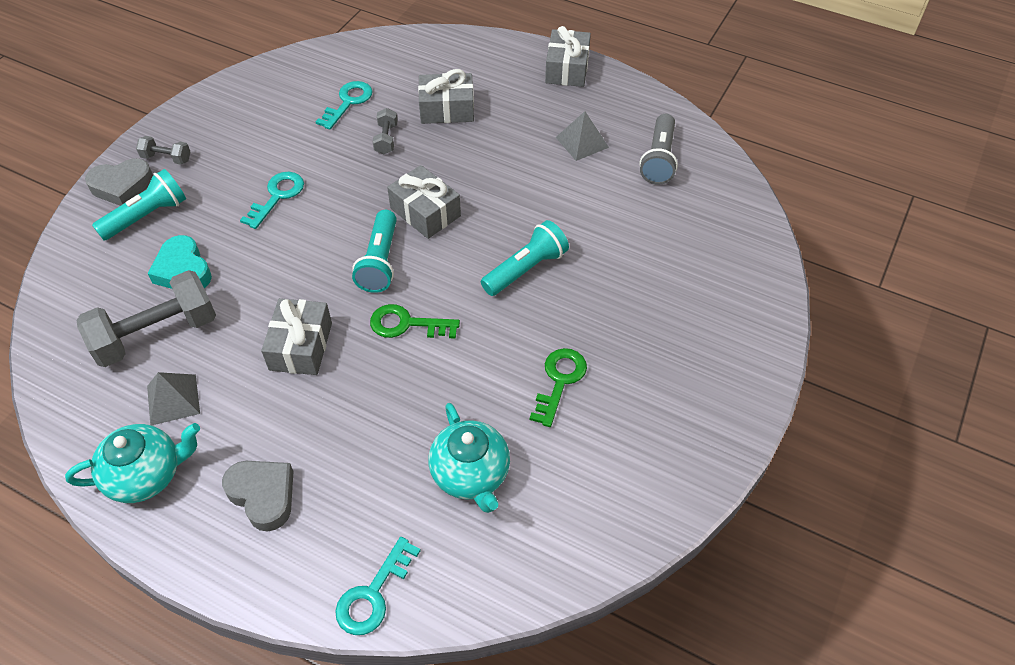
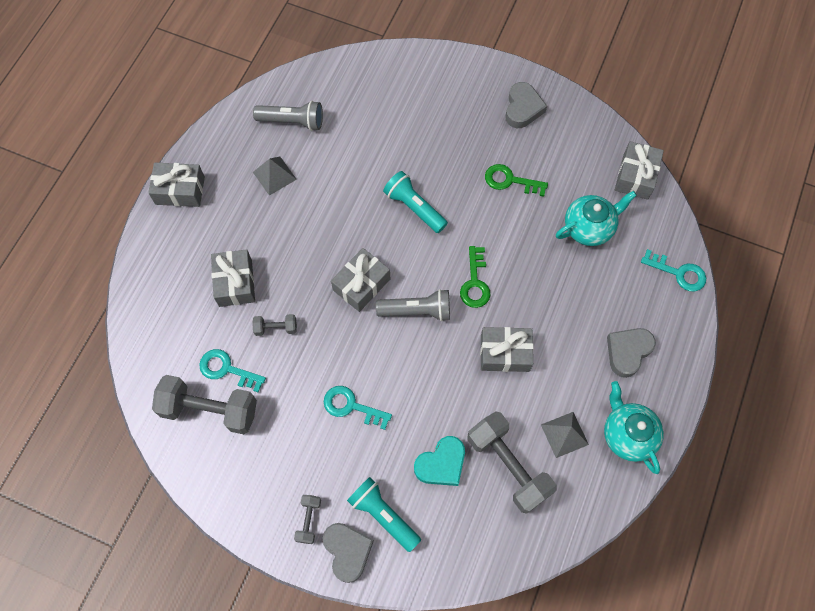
camera: 95 degrees left, 15 degrees up
turquoise flashlight [352,210,397,293] -> grey flashlight [376,289,450,321]
none -> grey dumbbell [152,375,257,434]
none -> grey heart [505,82,547,128]
none -> grey gift [615,141,664,200]

